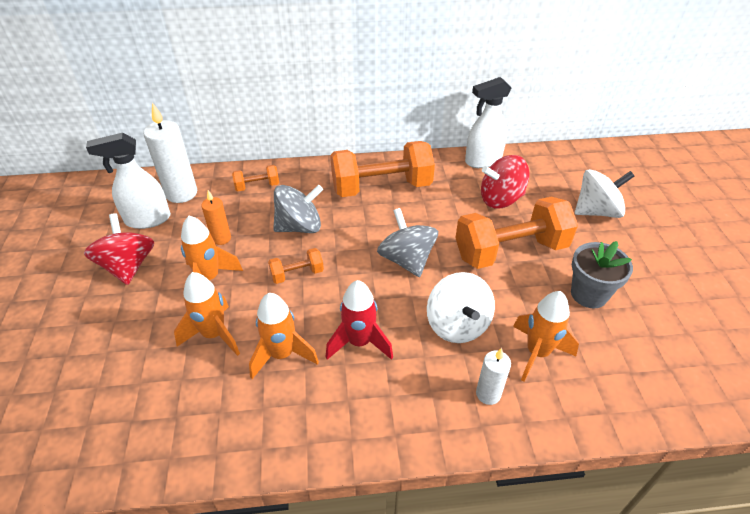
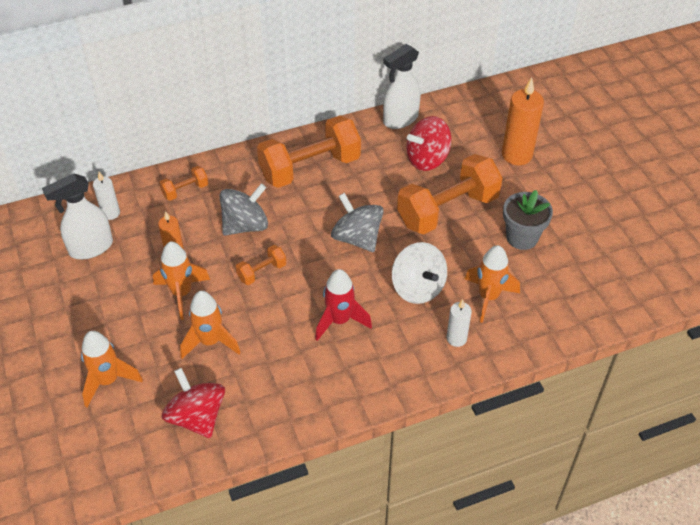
camera: 15 degrees left, 5 degrees up
red spinning top [84,213,154,285] -> red spinning top moved to [162,368,225,438]
white candle [143,102,197,203] -> white candle [93,172,120,220], size x0.57
orange rocket [249,293,319,379] -> orange rocket moved to [81,331,143,407]
white spinning top [575,169,635,218] -> orange candle [502,78,544,165]

